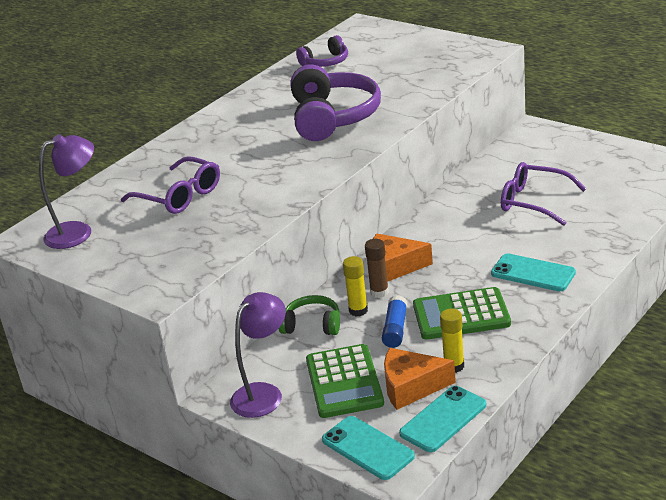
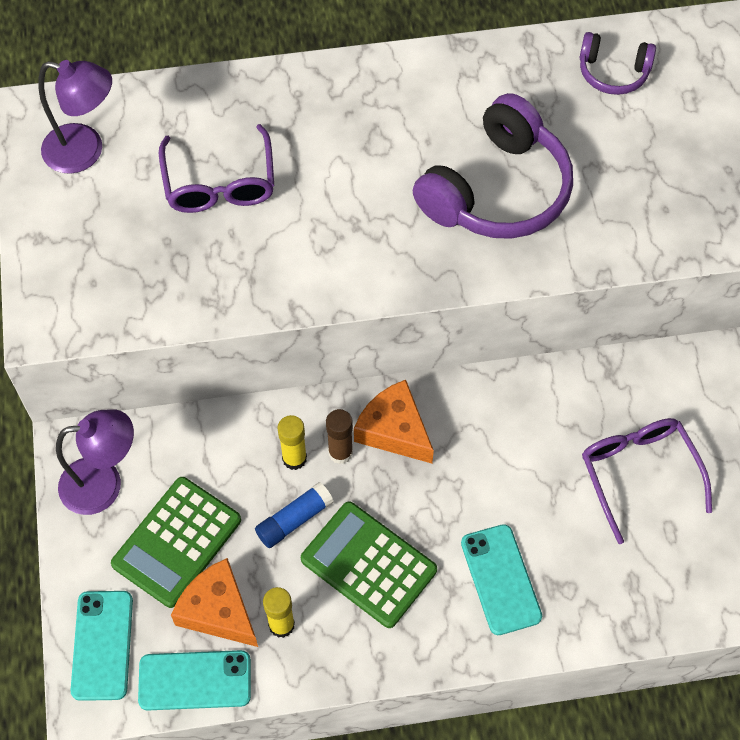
camera: 40 degrees right, 30 degrees up
green headphones [279,295,340,335] -> none

